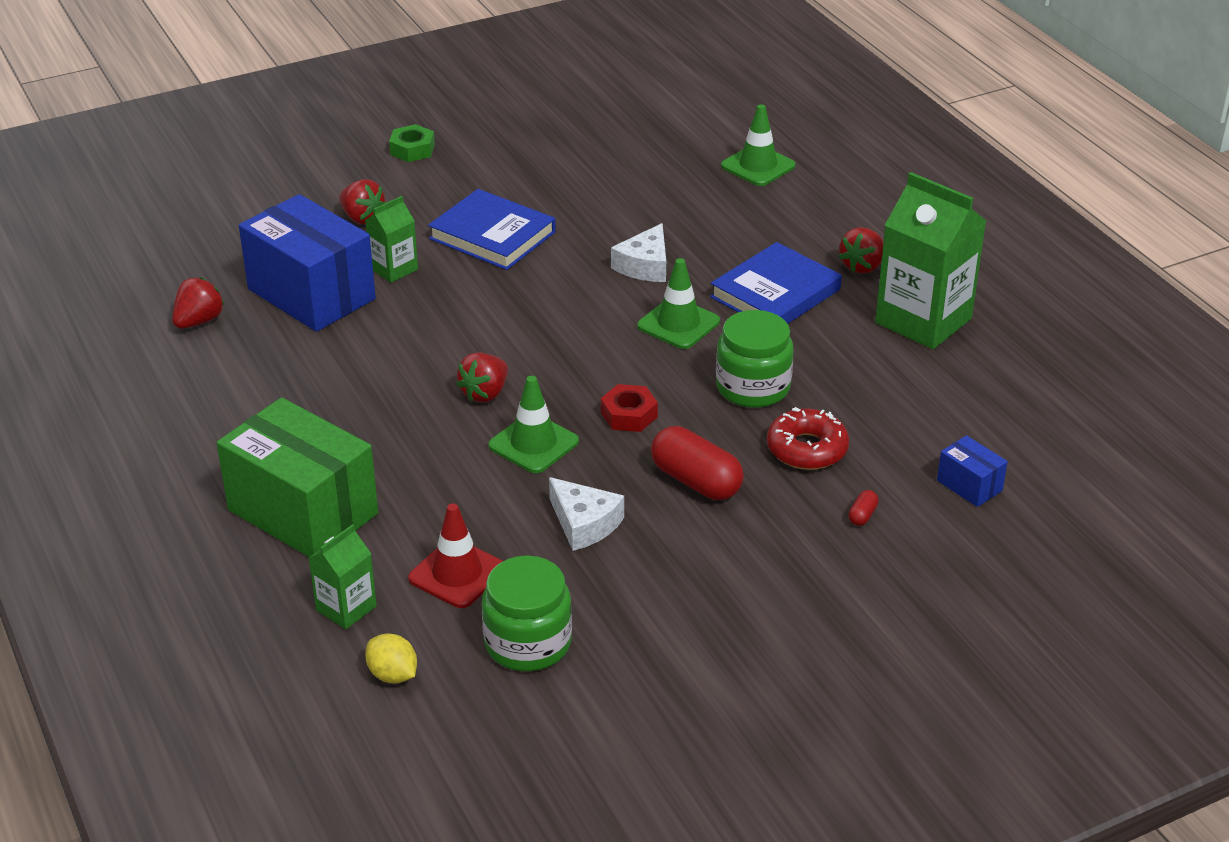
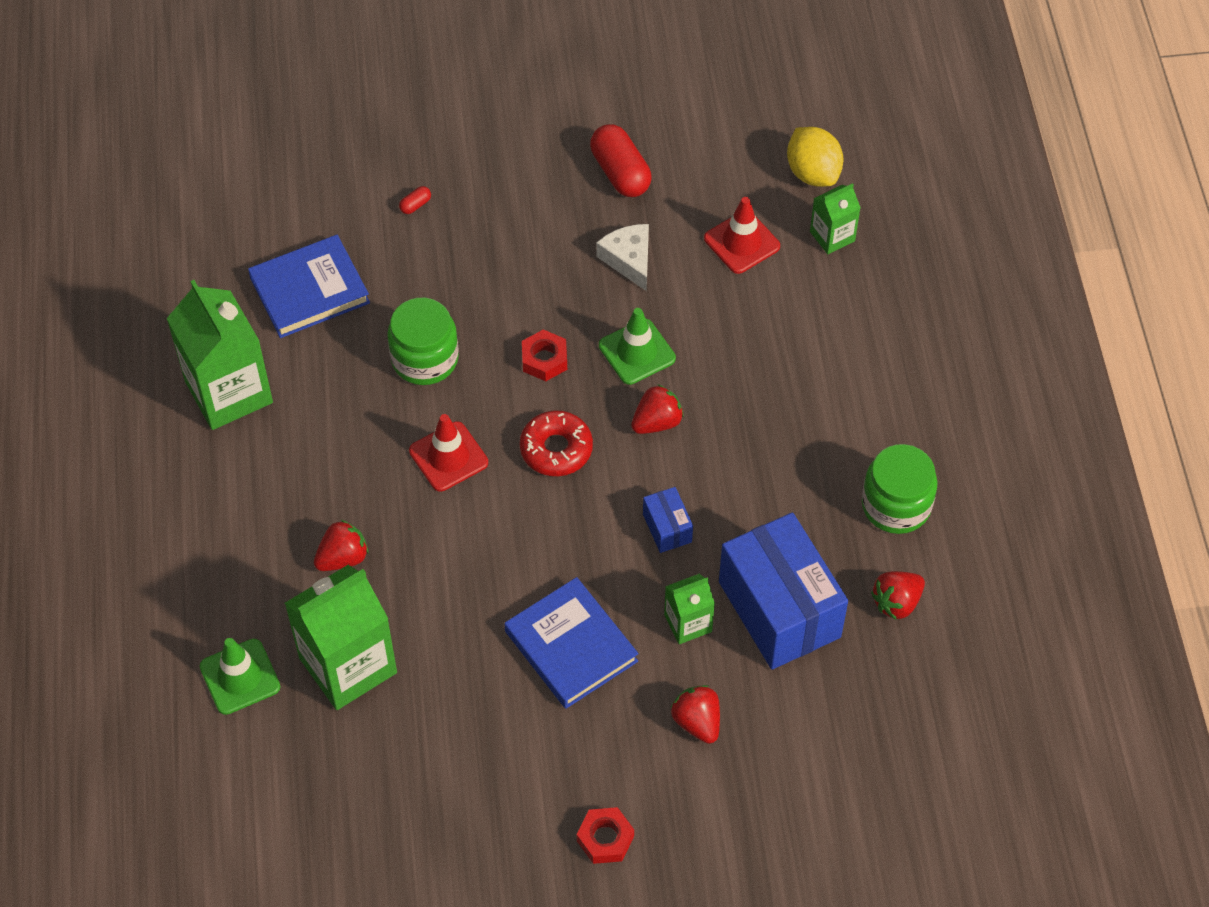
camera: 160 degrees left, 20 degrees up
green box [217,397,378,557] -> none
yellow lemon [365,633,417,684] -> yellow lemon [787,127,843,187], size x1.56
green nut [389,124,435,162] -> red nut [577,807,634,864]
green jar [482,555,572,671] -> green jar moved to [862,444,938,534]
white cheese [611,223,666,282] -> none
green traffic cone [637,258,720,349] -> red traffic cone [409,414,488,491]
red capsule [651,426,744,500] -> red capsule moved to [590,124,651,197]
blue book [710,242,842,324] -> blue book moved to [248,235,370,338]
red donut [767,407,849,470] -> red donut moved to [520,410,593,476]
red strawberry [839,227,884,274] -> red strawberry moved to [314,520,368,571]
blue box [937,435,1008,507] -> blue box moved to [643,487,693,553]
none -> green carton [285,565,397,710]

